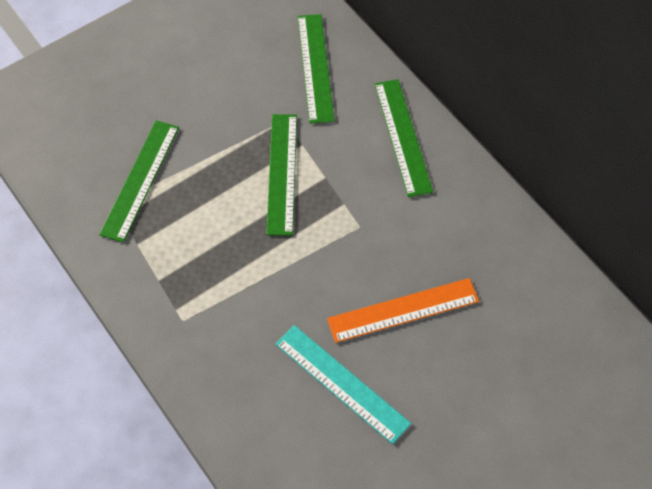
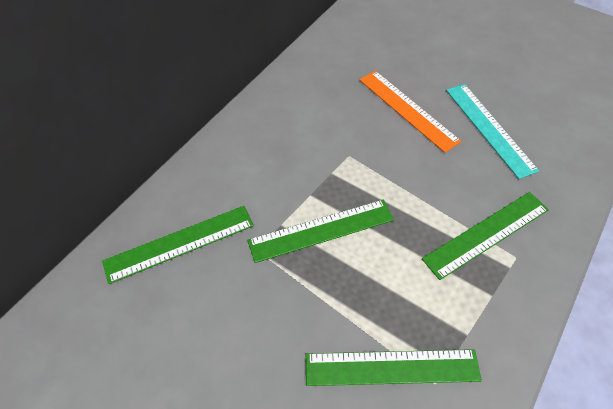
camera: 110 degrees left, 5 degrees down
turquoise ruler [276,325,411,444] -> turquoise ruler turned 45 degrees counterclockwise [446,84,539,179]
green ruler [375,79,433,197] -> green ruler moved to [422,192,549,280]

